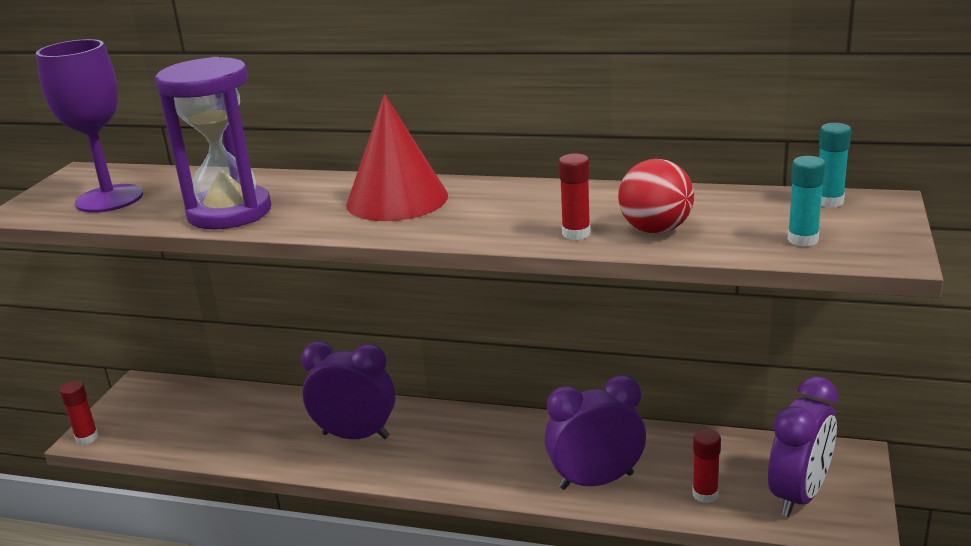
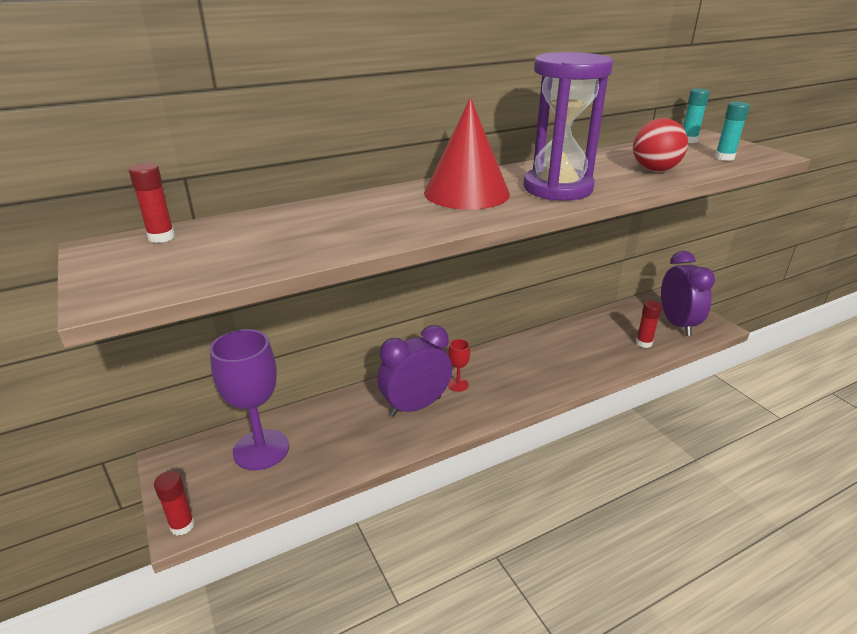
camera: 45 degrees left, 5 degrees up
purple goblet [36,39,143,213] -> purple goblet moved to [210,329,289,471]
purple hourglass [155,57,271,229] -> purple hourglass moved to [523,52,613,200]
purple clock [545,375,646,490] -> none
red glue stick [559,153,591,240] -> red glue stick moved to [129,163,175,243]
none -> red goblet [448,339,470,392]

